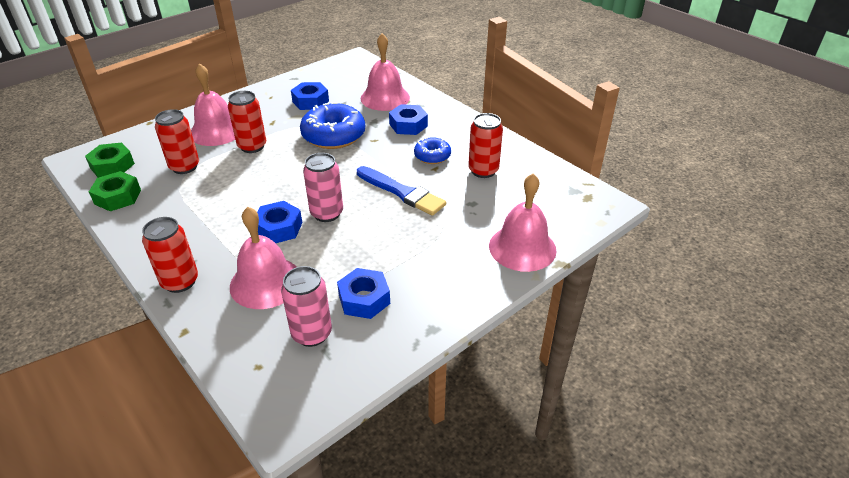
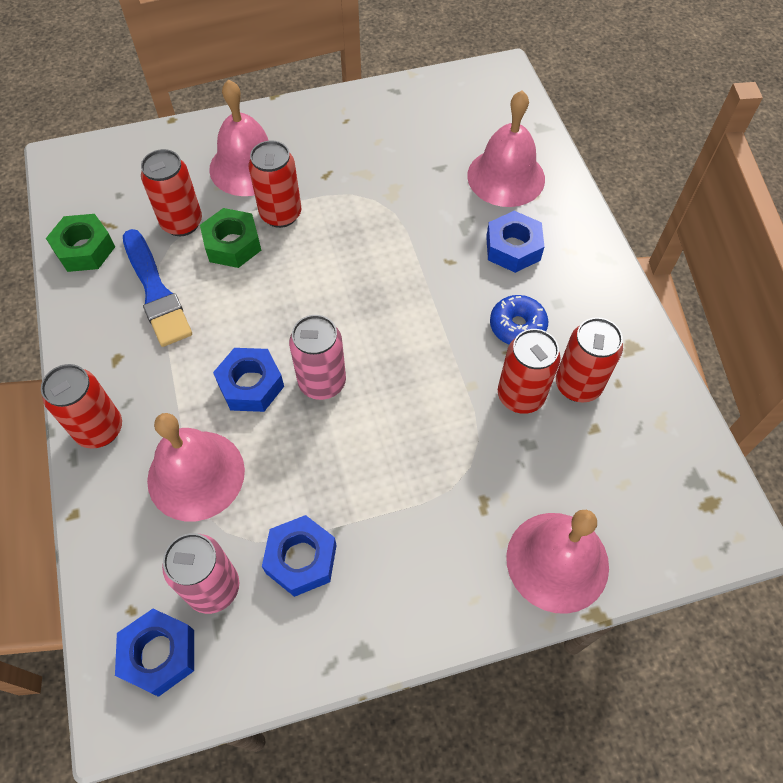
camera: 25 degrees right, 20 degrees up
green nut [85,142,135,178] -> green nut moved to [200,208,261,268]
blue nut [291,82,329,110] -> blue nut moved to [115,609,194,697]
blue donut [300,102,365,149] -> none
blue brush [357,166,446,216] -> blue brush moved to [123,229,192,347]
none -> red can [498,329,560,414]

